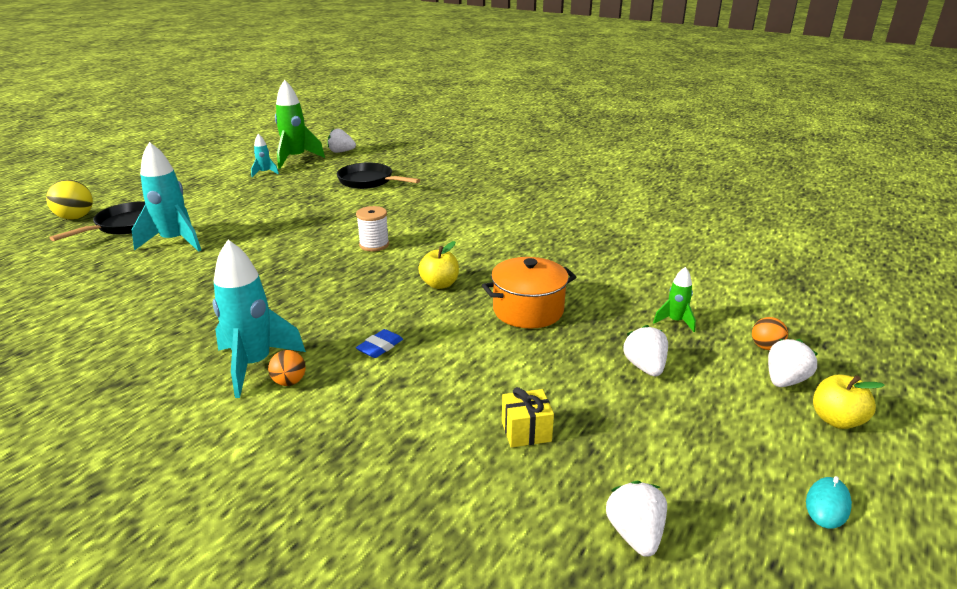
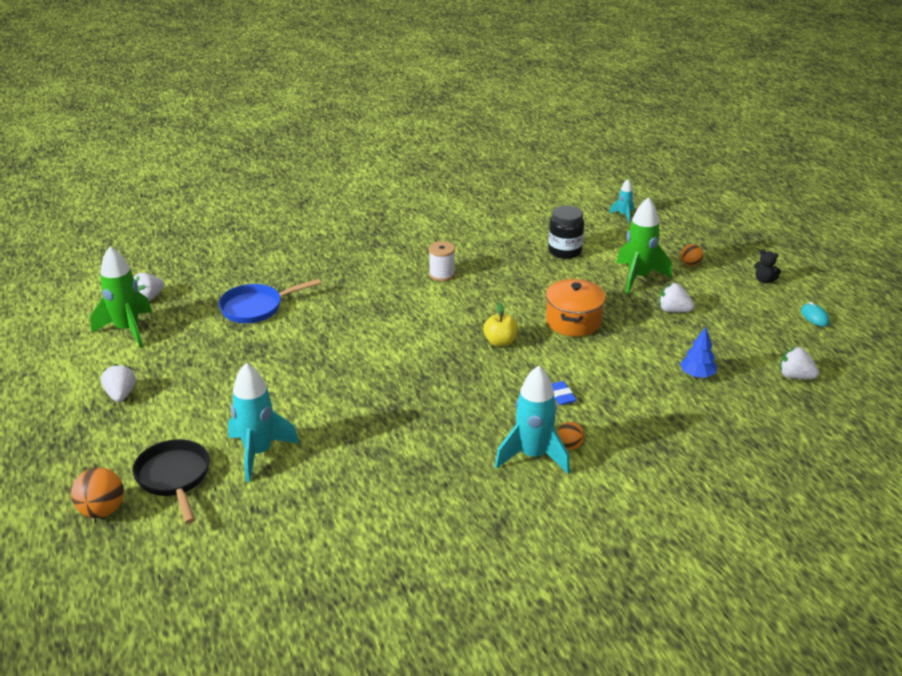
camera: 55 degrees left, 5 degrees up
yellow ball [46,180,93,220] -> orange ball [71,468,124,518]
turquoise rocket [251,134,279,177] -> turquoise rocket moved to [609,179,634,223]
black pan [337,162,420,189] -> blue pan [219,279,321,323]
white spool [356,206,389,251] -> white spool moved to [429,241,455,281]
yellow gift [502,387,554,448] -> blue tree [680,327,717,378]
green rocket [653,267,696,332] -> green rocket [617,197,672,294], size x2.02
white strawberry [768,339,818,387] -> white strawberry moved to [101,364,136,402]
yellow apple [813,374,885,429] -> black teddy bear [754,249,781,283]
none -> black jar [548,205,584,259]

